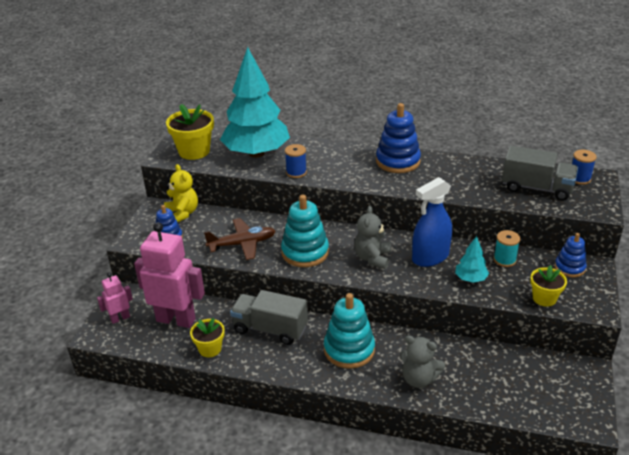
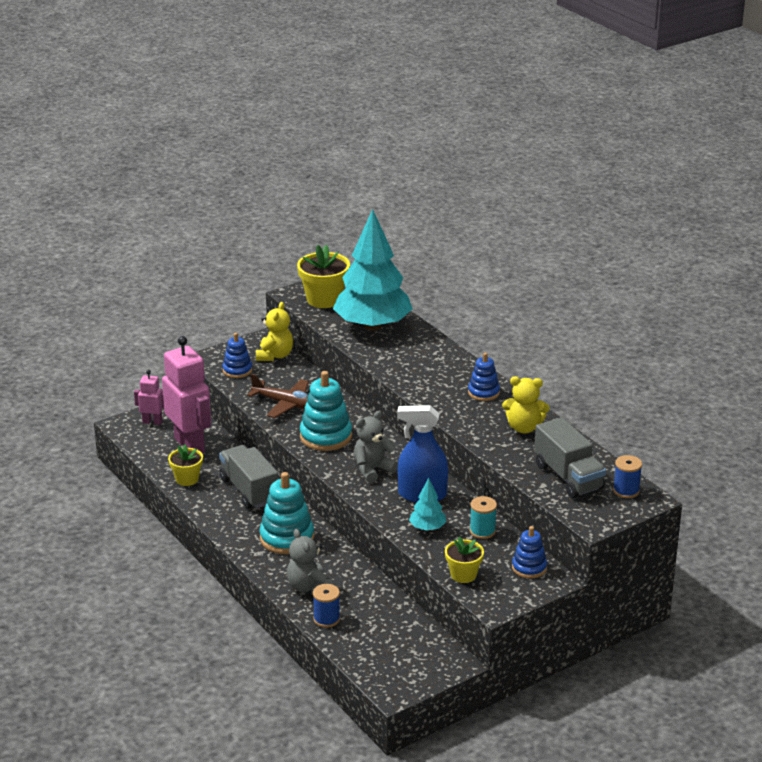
camera: 40 degrees right, 5 degrees down
blue spool [285,144,307,178] -> blue spool moved to [313,584,340,628]
blue stacking toy [376,103,421,173] -> blue stacking toy [468,353,500,401], size x0.60
none -> yellow teddy bear [502,376,550,433]

